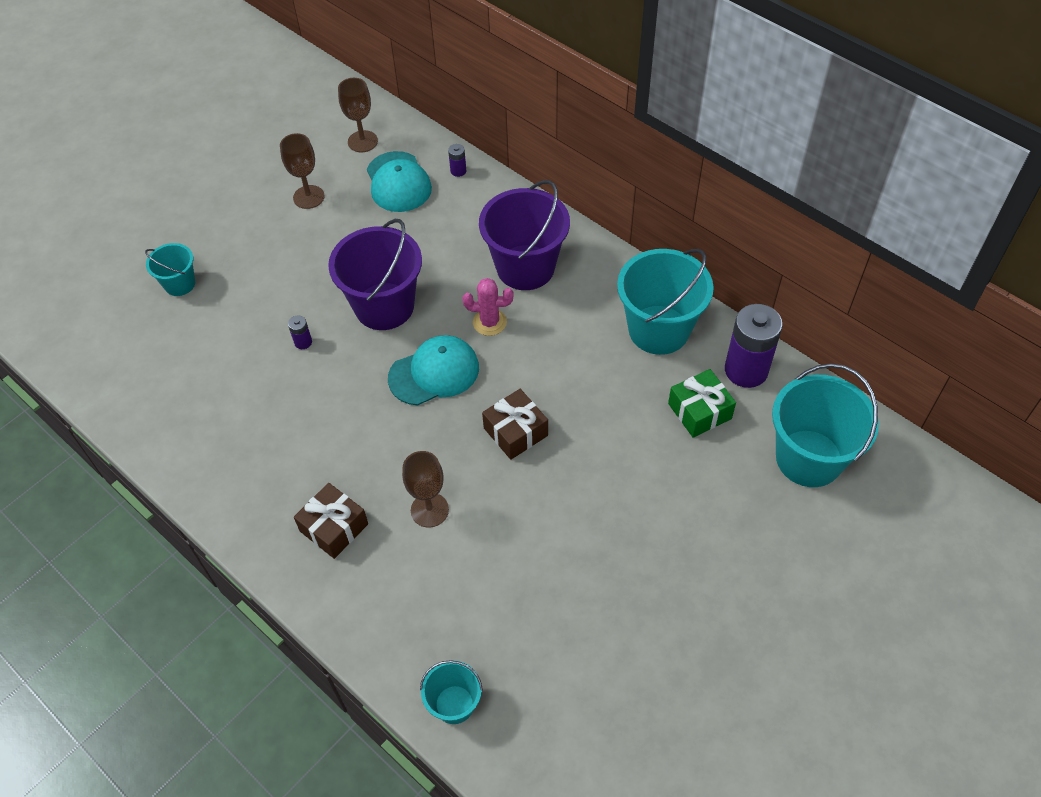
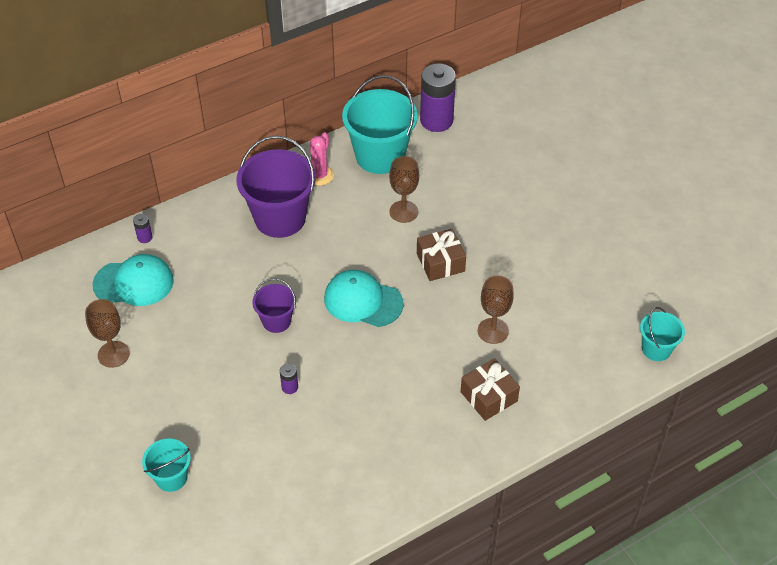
camera: 75 degrees left, 5 degrees down
purple bucket [328,219,422,330] -> purple bucket [252,278,296,333], size x0.53
brown goblet [338,78,378,152] -> brown goblet moved to [389,156,419,223]
turquoise cap [388,335,479,405] -> turquoise cap turned 60 degrees counterclockwise [324,270,403,327]
pink cactus [462,278,513,336] -> pink cactus moved to [310,132,334,186]
green gift [668,369,736,438] -> none
turquoise bucket [772,364,879,487] -> none

